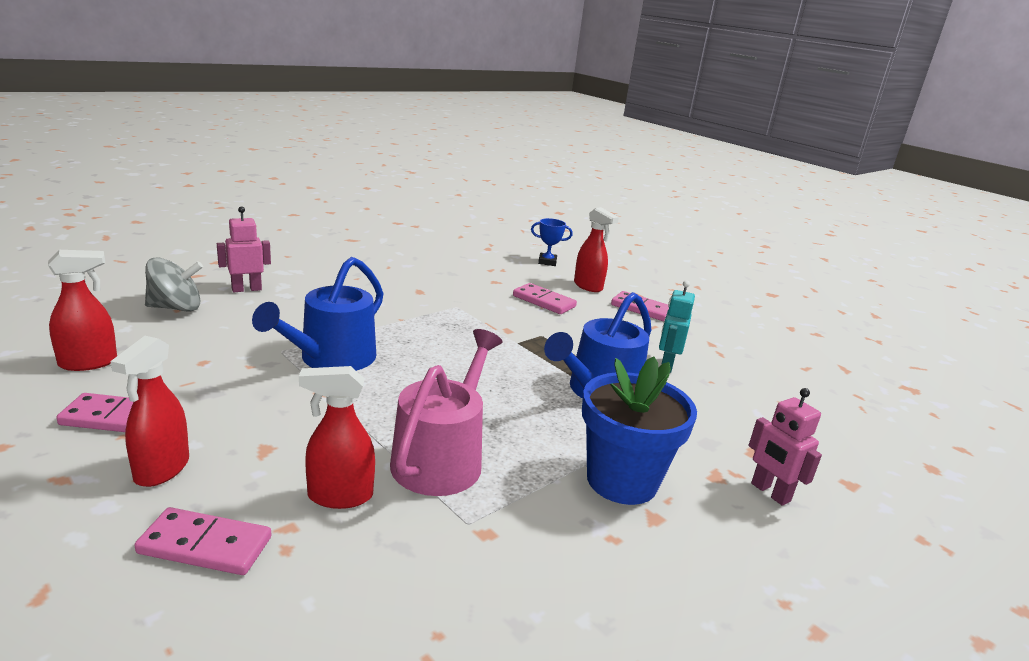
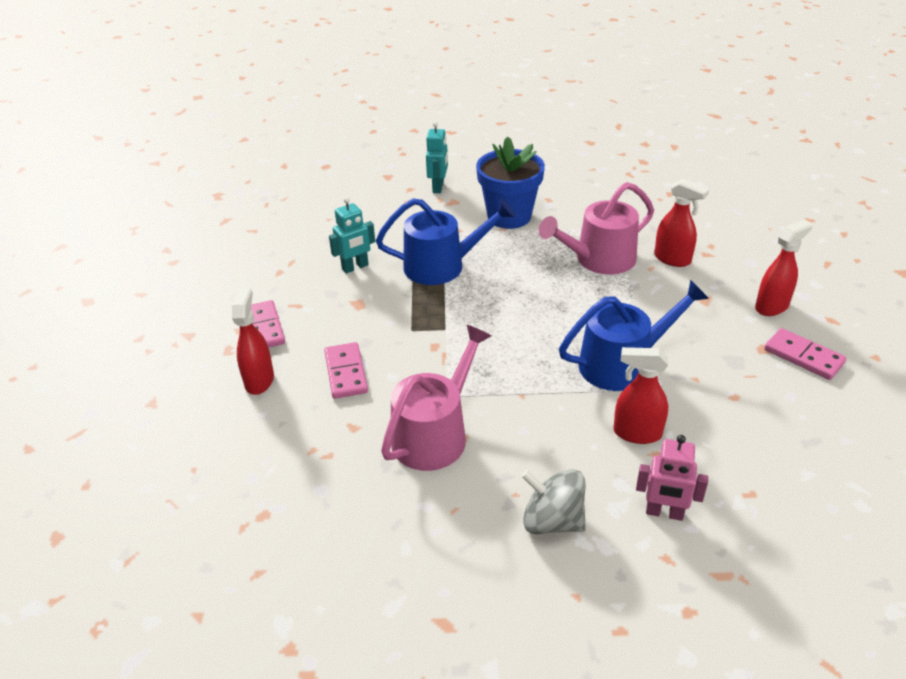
camera: 135 degrees left, 15 degrees up
red spray bottle [48,250,117,371] -> red spray bottle moved to [614,347,668,444]
pink domino [134,507,271,575] -> none
grey spinning top [145,257,203,312] -> grey spinning top moved to [521,469,586,534]
blue trophy [531,218,573,266] -> none
pink robot [749,388,822,506] -> turquoise robot [426,121,448,193]
none -> pink watering can [381,325,491,471]

